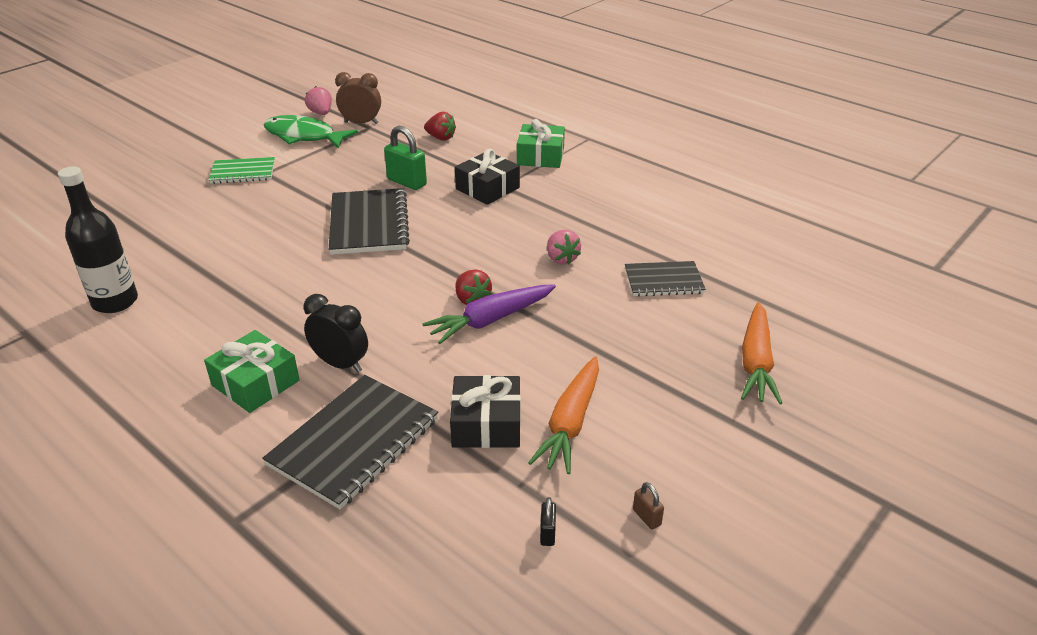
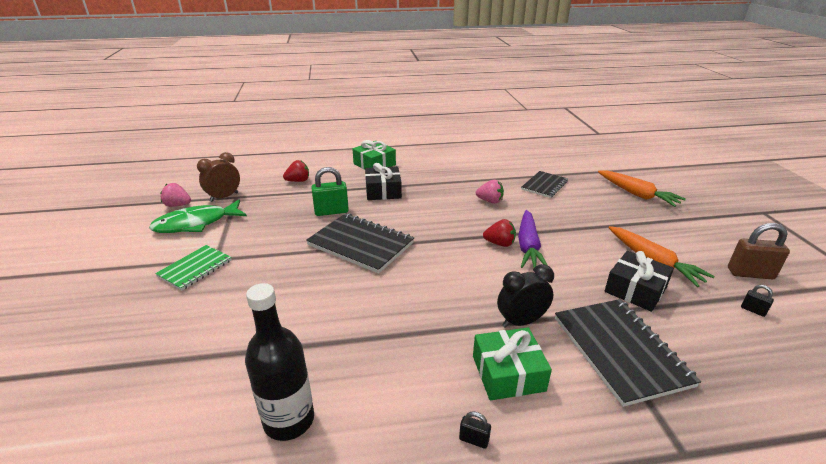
camera: 50 degrees left, 5 degrees down
brown padlock [633,482,664,530] -> brown padlock [728,223,790,279], size x2.07
none -> black padlock [459,411,491,449]

